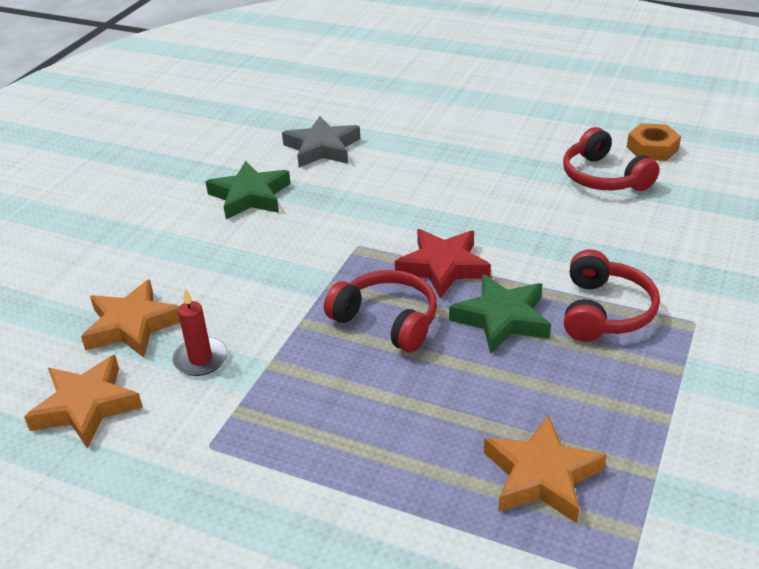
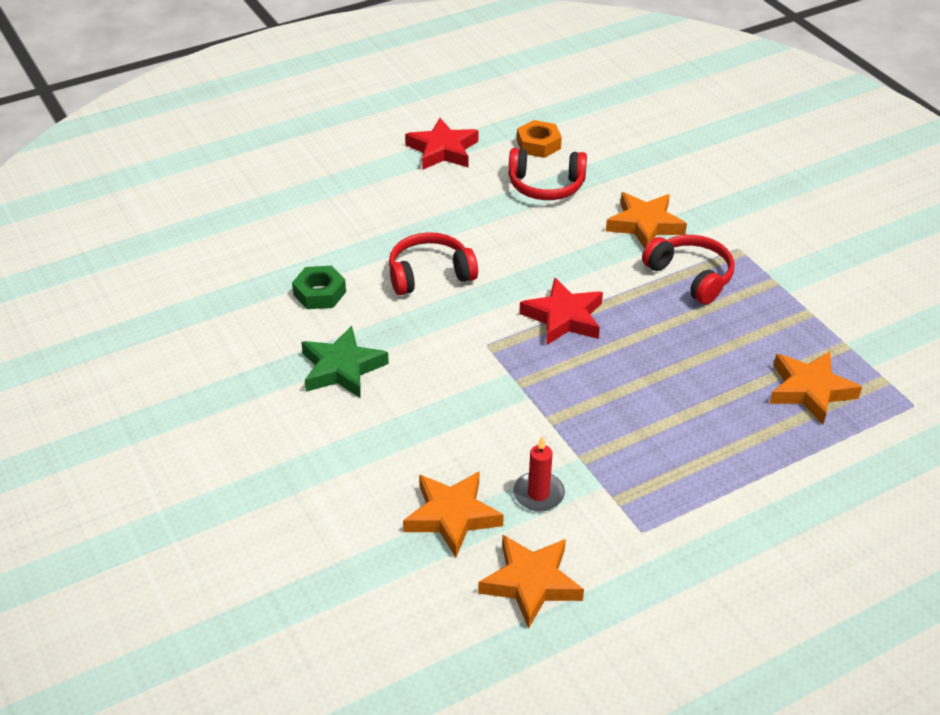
camera: 55 degrees left, 5 degrees up
grey star [282,116,360,168] -> green nut [292,266,346,309]
red headphones [324,270,437,353] -> red headphones moved to [389,232,478,295]
green star [449,274,551,354] -> none
none -> red star [405,118,478,170]
none -> orange star [606,192,687,249]

